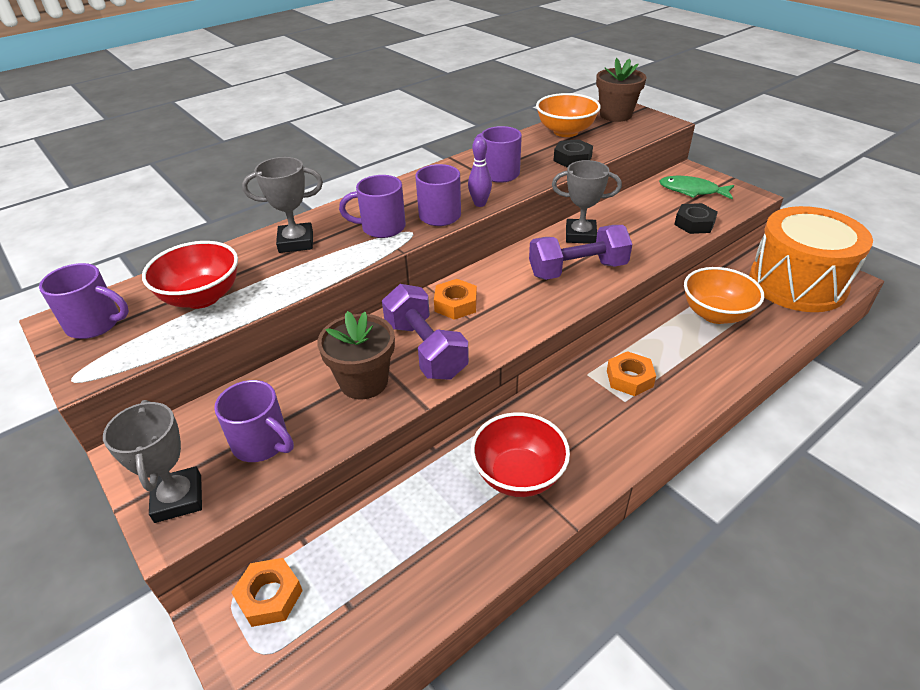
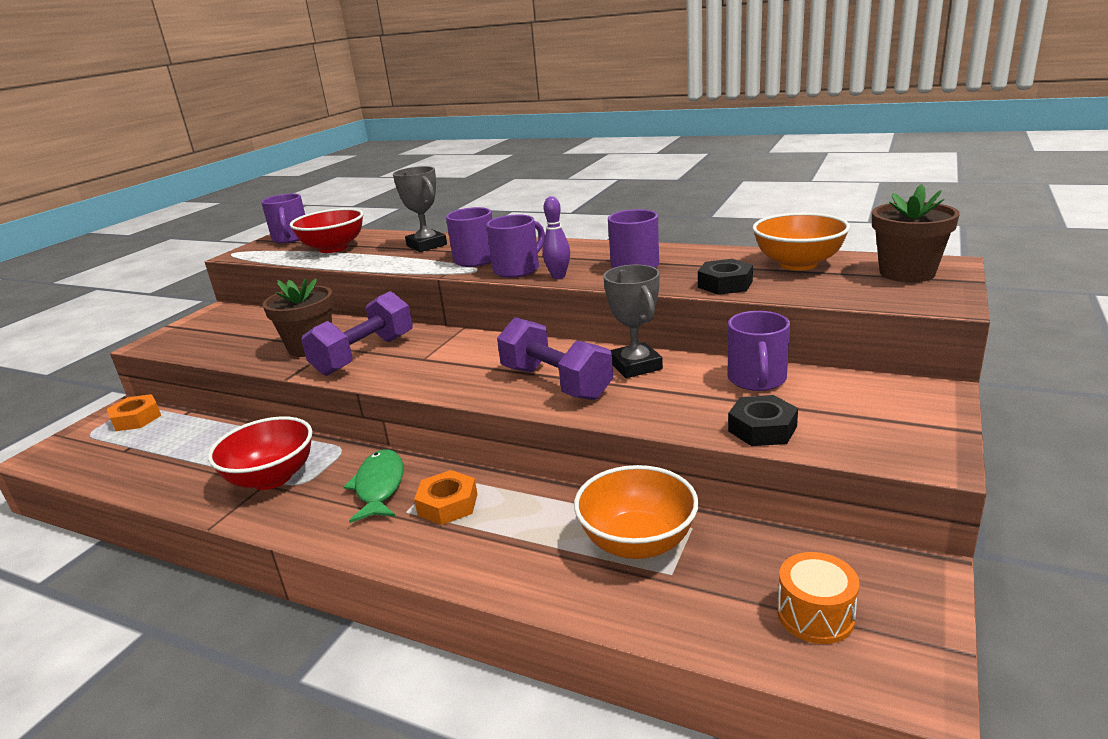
camera: 65 degrees right, 15 degrees down
grey trophy [103,400,202,523] -> none
purple mug [214,380,294,462] -> purple mug moved to [728,311,790,391]
orange nut [434,279,477,320] -> none
green fish [659,176,734,200] -> green fish moved to [344,449,403,523]
orange drum [749,206,873,312] -> orange drum [777,552,860,644], size x0.41

